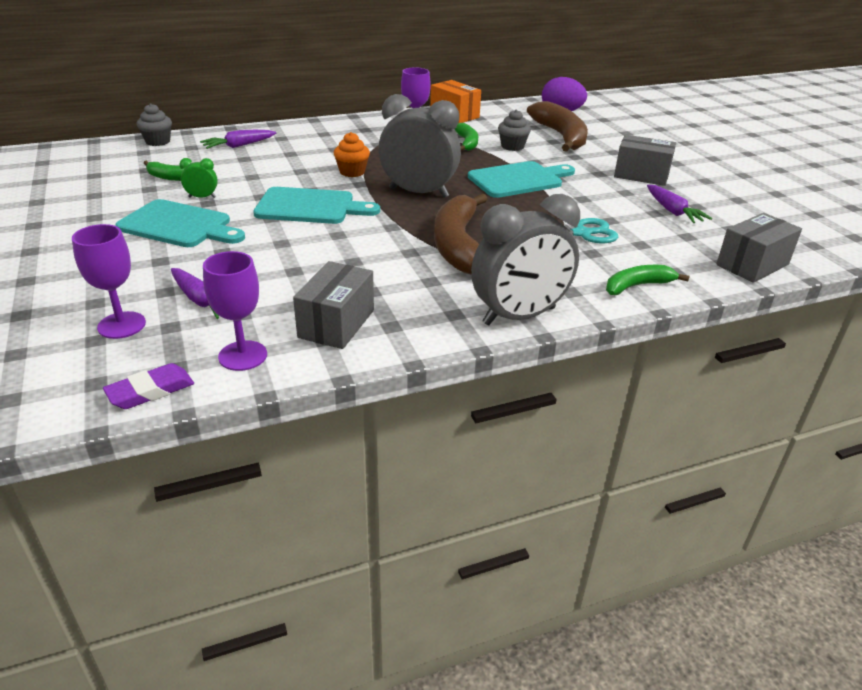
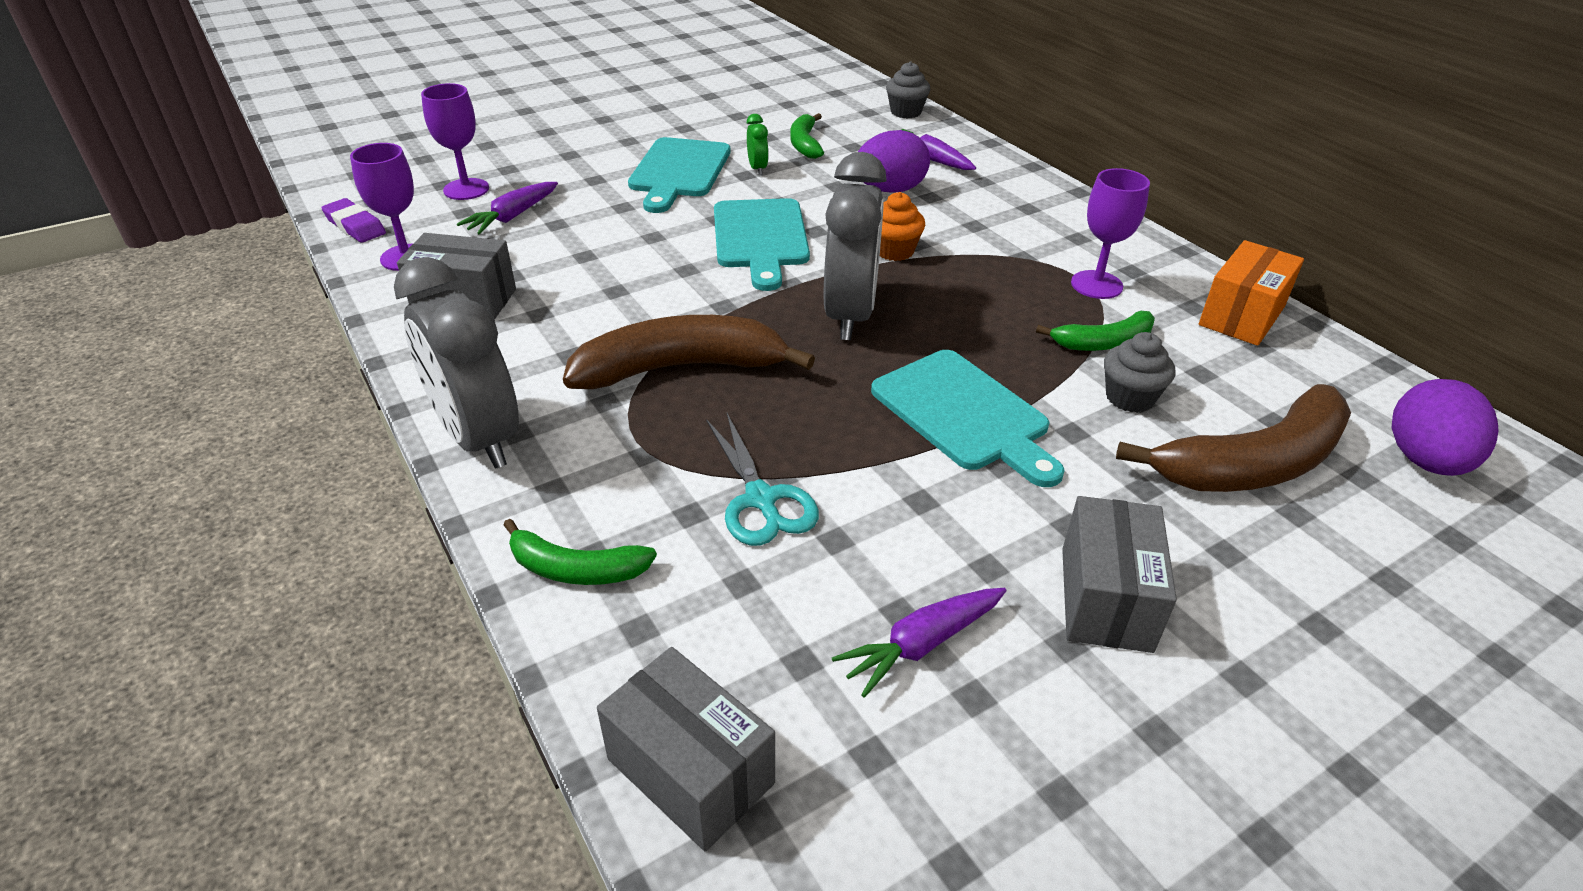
camera: 80 degrees right, 5 degrees up
green banana [606,265,689,295] -> green banana turned 135 degrees clockwise [503,519,657,585]
none -> purple egg [858,130,930,193]

